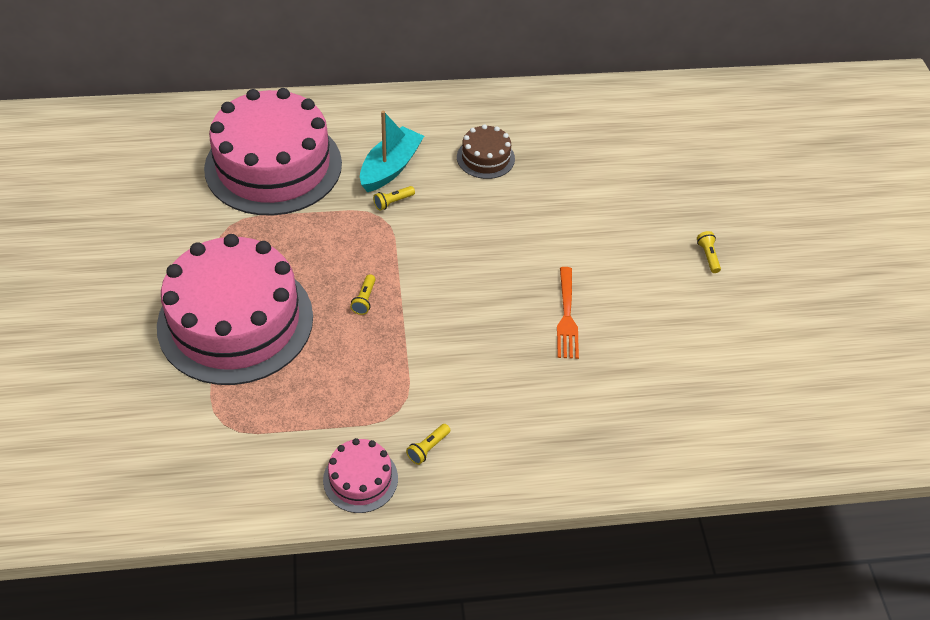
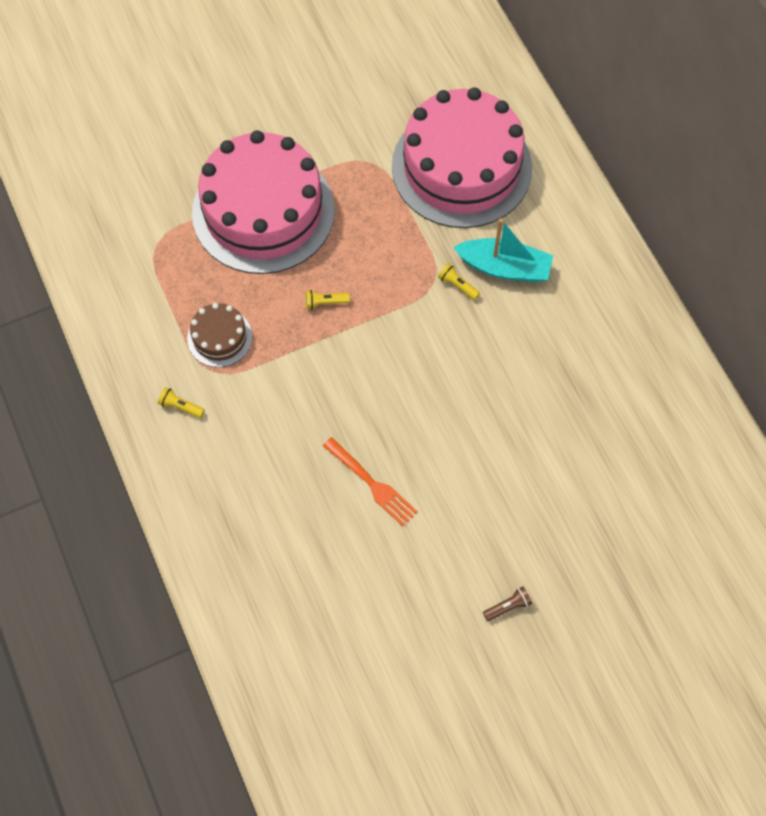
camera: 75 degrees right, 15 degrees up
pink cake [323,438,398,513] -> none
brown cake [457,124,515,179] -> brown cake moved to [187,303,252,367]
orange fork [557,267,579,359] -> orange fork turned 120 degrees counterclockwise [323,437,418,526]
yellow flashlight [697,231,721,273] -> brown flashlight [483,586,532,621]

